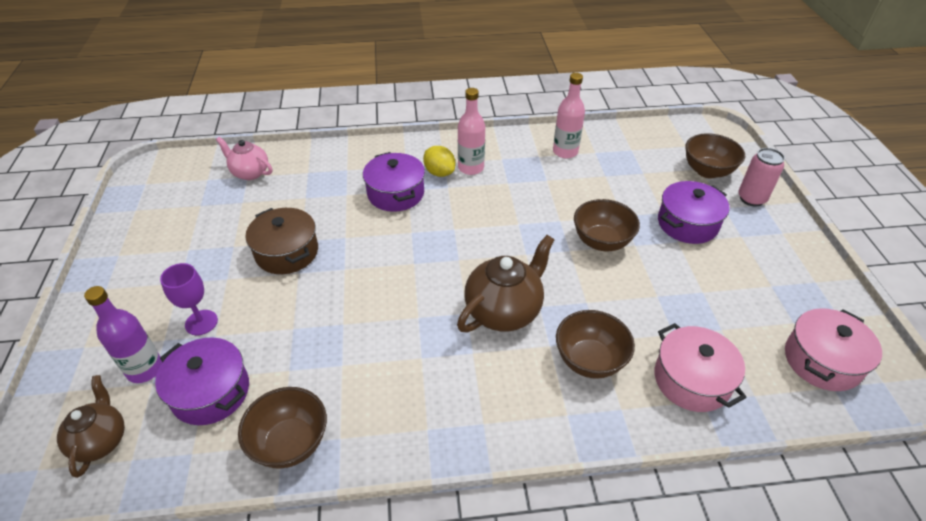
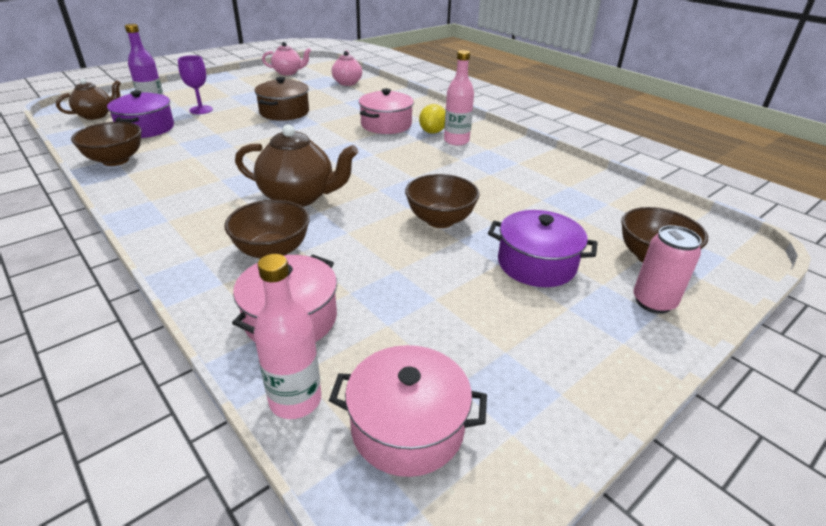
camera: 55 degrees right, 10 degrees down
purple pot [363,152,425,212] -> pink pot [359,89,414,134]
pink bottle [553,73,585,158] -> pink bottle moved to [254,254,321,419]
none -> pink teapot [262,42,311,75]

